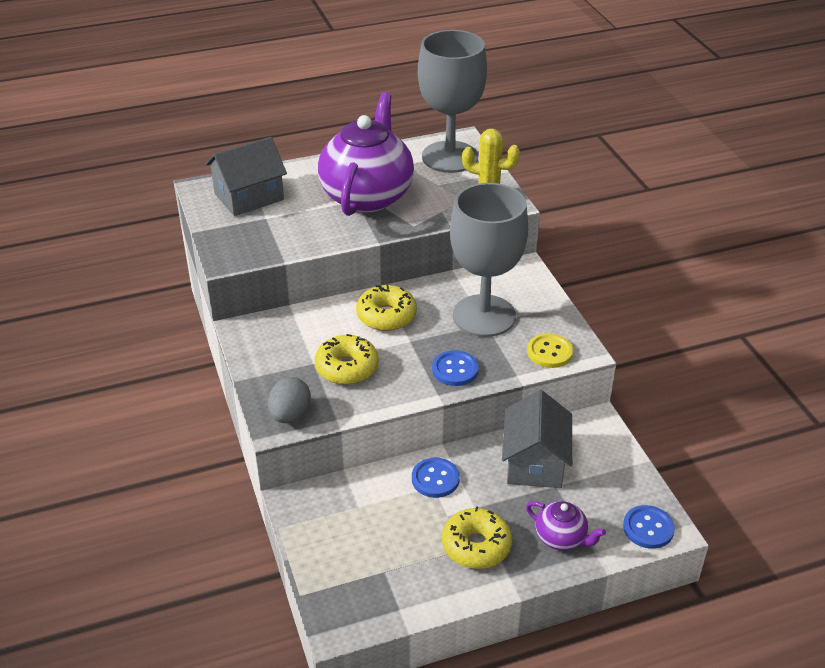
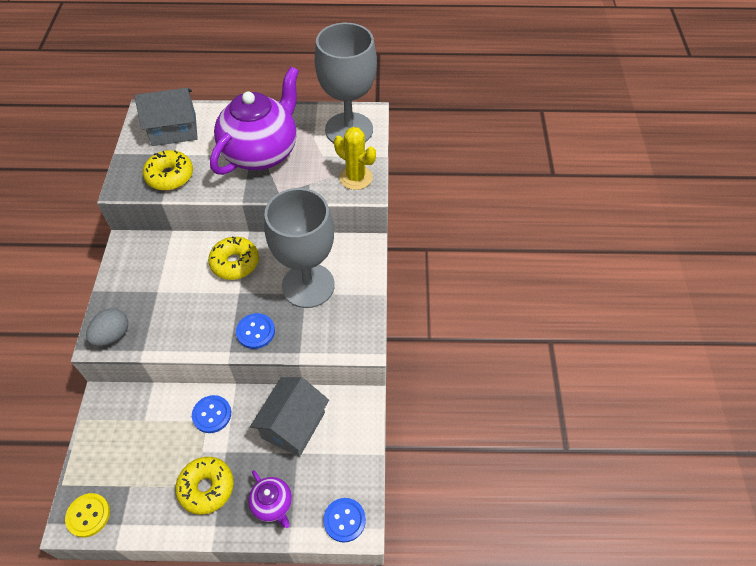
camera: 20 degrees right, 15 degrees up
yellow donut [315,334,379,385] -> yellow donut moved to [143,150,193,190]
yellow button [527,333,573,368] -> yellow button moved to [65,493,110,537]

